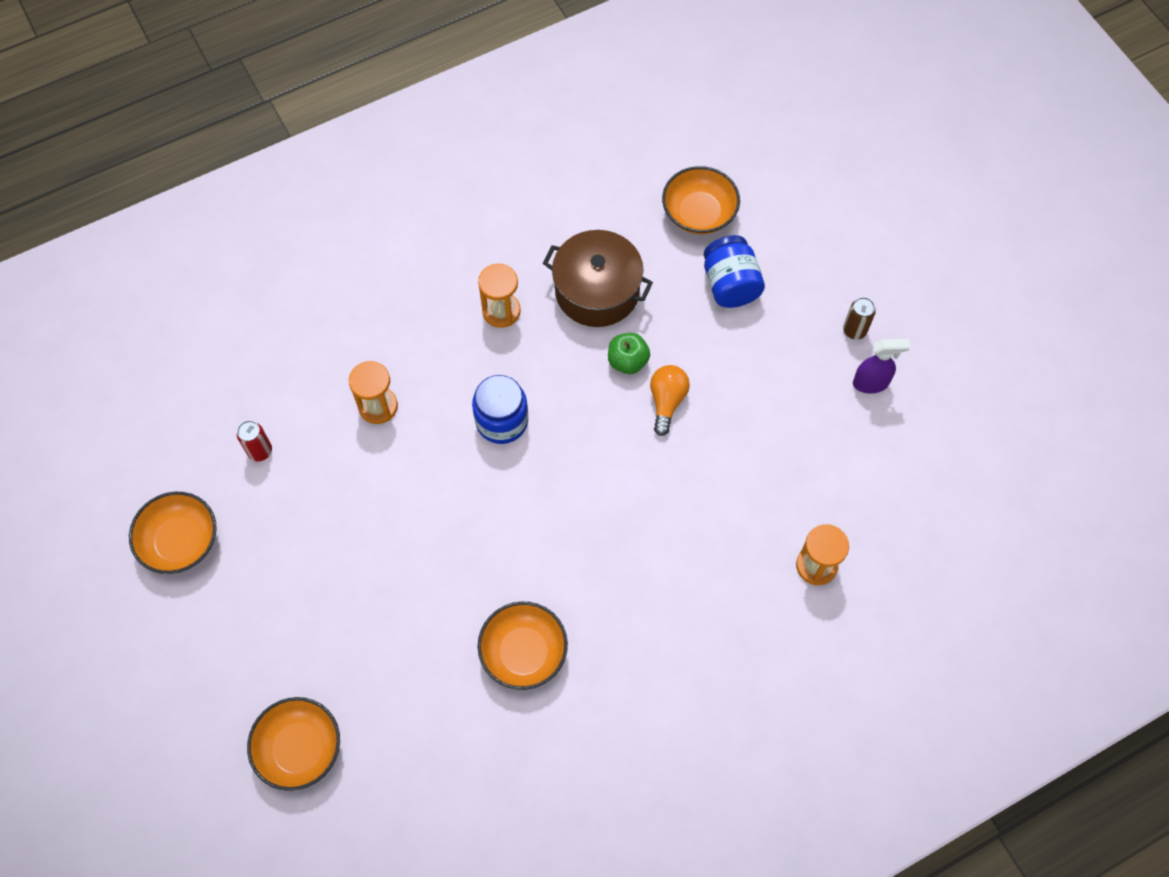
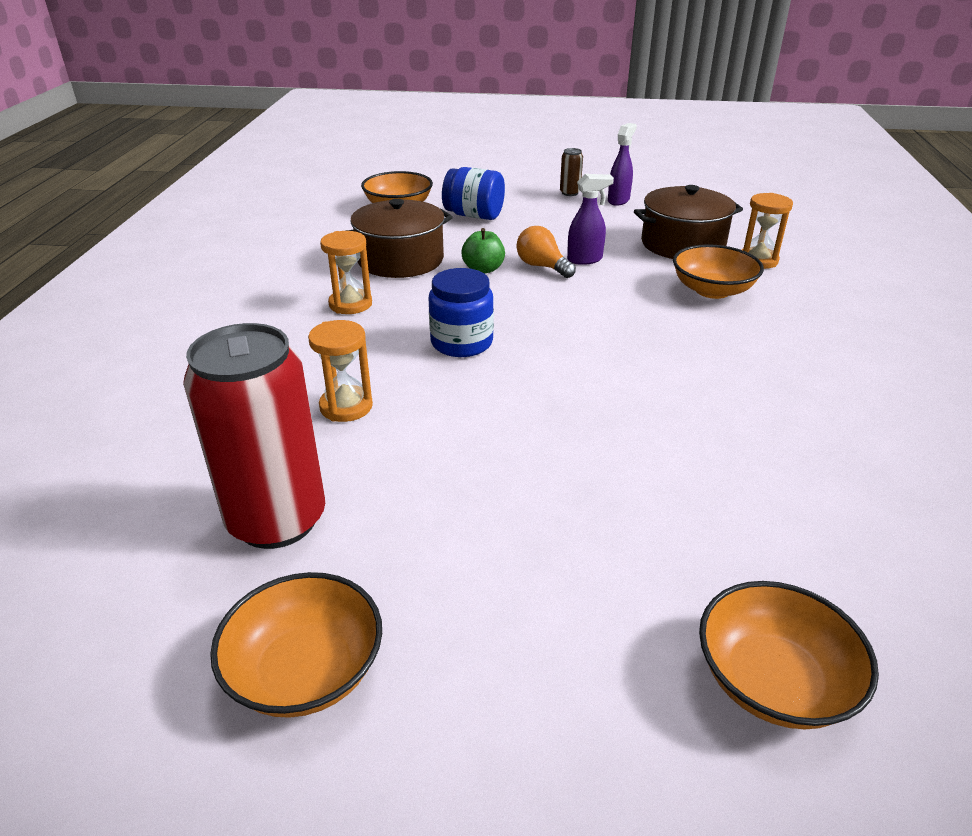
camera: 55 degrees left, 30 degrees down
red can [237,420,272,462] -> red can [183,323,325,549], size x2.45
orange bowl [478,601,568,690] -> orange bowl moved to [673,244,764,299]
none -> purple spray bottle [567,174,614,265]
none -> brown pot [634,185,743,259]

